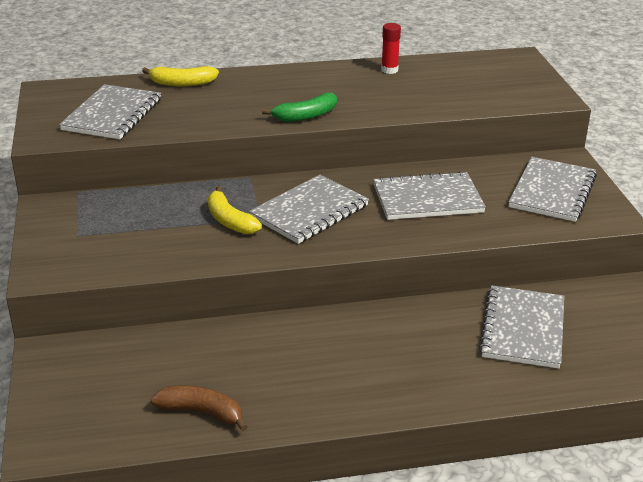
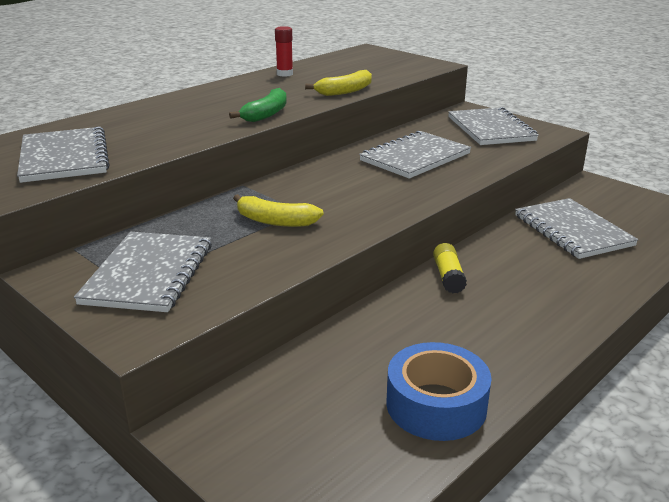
camera: 35 degrees left, 5 degrees down
yellow banana [142,66,219,87] -> yellow banana moved to [305,70,372,96]
brown banana [151,386,248,431] -> blue tape [386,342,492,441]
grey notebook [249,175,369,244] -> grey notebook moved to [74,232,212,312]
none -> yellow glue stick [433,243,467,293]

